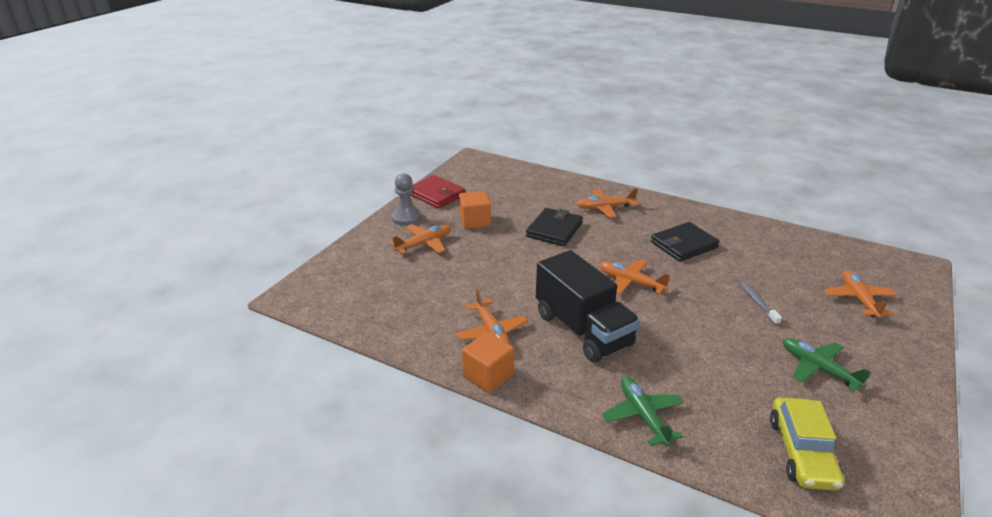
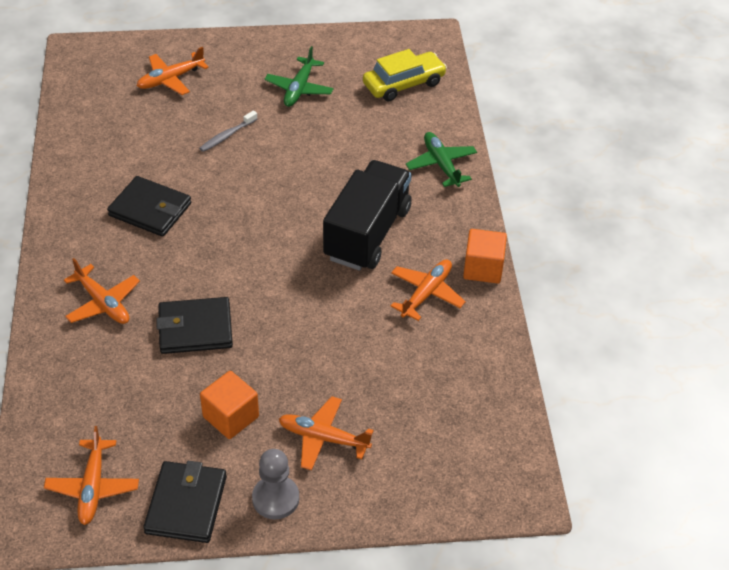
camera: 125 degrees left, 15 degrees up
red wallet [410,175,465,209] -> black wallet [143,461,227,543]
orange plane [600,259,670,295] -> orange plane moved to [44,426,139,525]
green plane [602,377,684,446] -> green plane turned 120 degrees clockwise [406,132,477,187]

